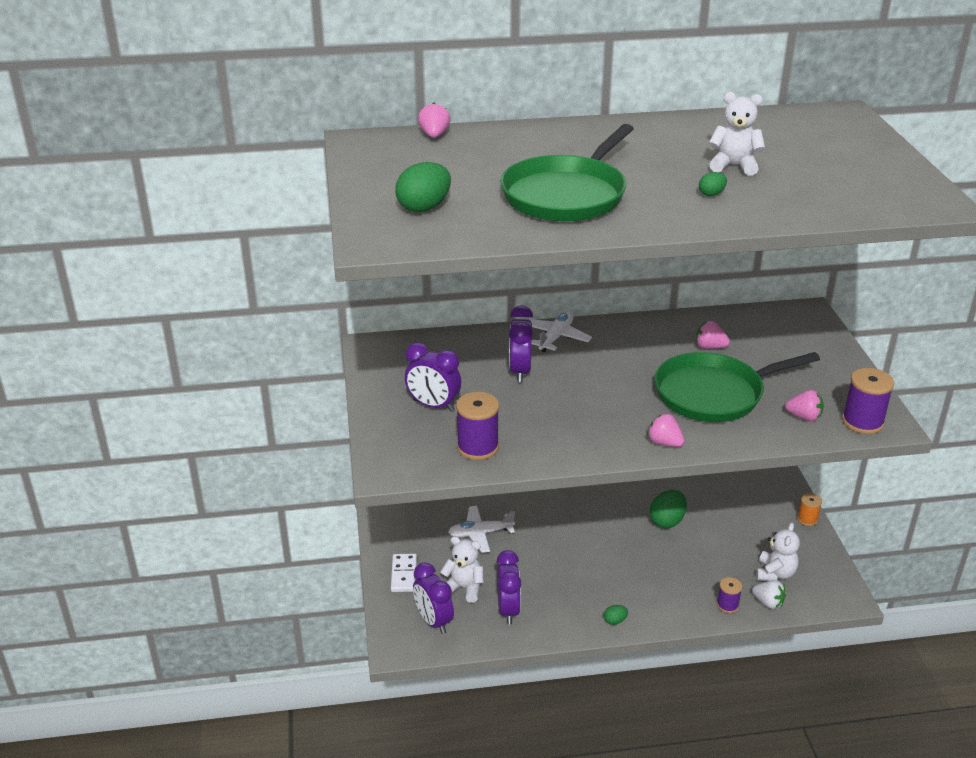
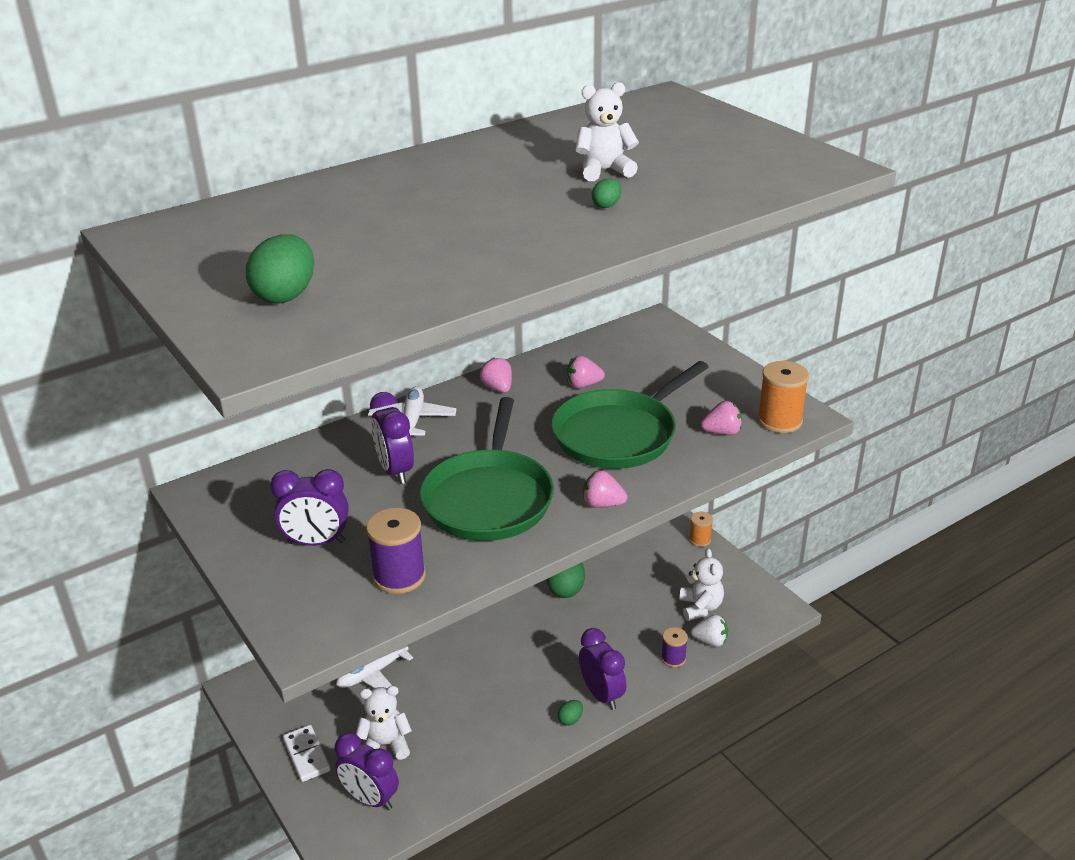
camera: 25 degrees left, 0 degrees up
pink strawberry [418,103,450,138] -> pink strawberry moved to [480,357,512,393]
purple clock [497,550,521,624] -> purple clock moved to [579,628,626,710]
green pan [500,124,634,222] -> green pan moved to [420,397,554,541]
purple spool [842,368,894,434] -> orange spool [758,361,809,433]

